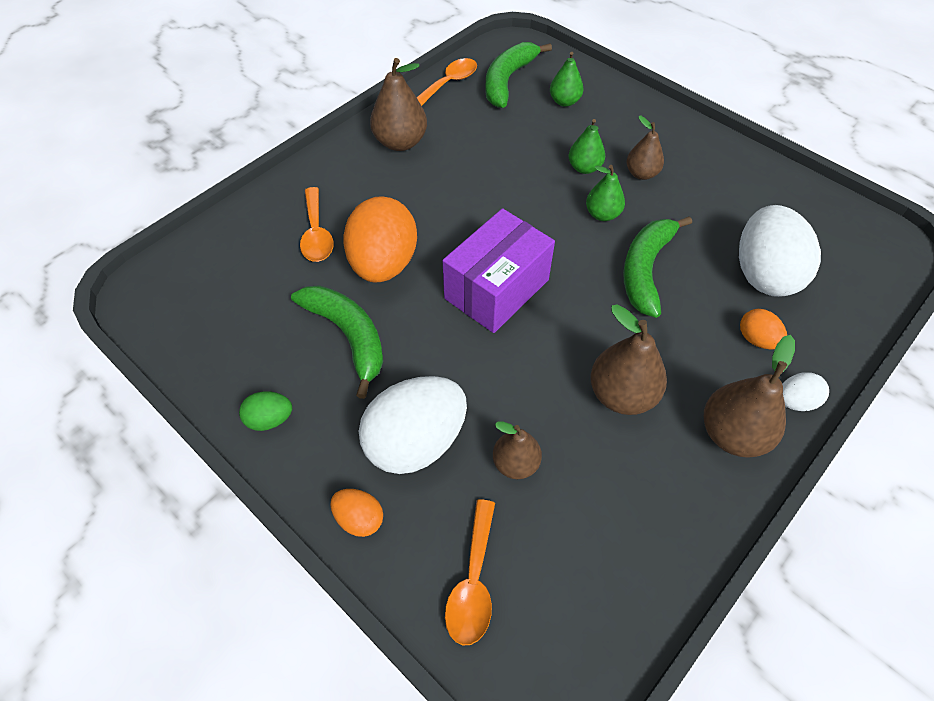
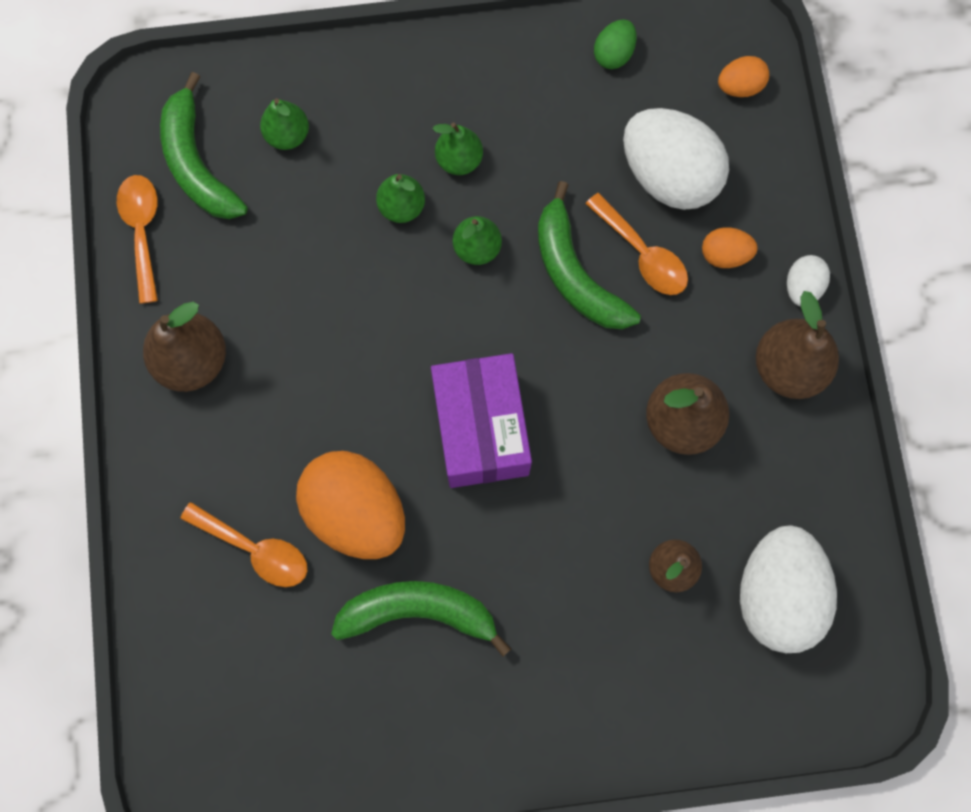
camera: 50 degrees left, 20 degrees up
green egg [239,391,292,431] -> green egg moved to [594,19,637,69]
orange egg [331,489,383,537] -> orange egg moved to [718,56,769,97]
white egg [359,376,467,474] -> white egg moved to [740,525,837,653]
orange spoon [445,499,495,645] -> orange spoon moved to [585,193,688,295]
brown pear [626,116,664,180] -> green pear [433,123,483,175]

